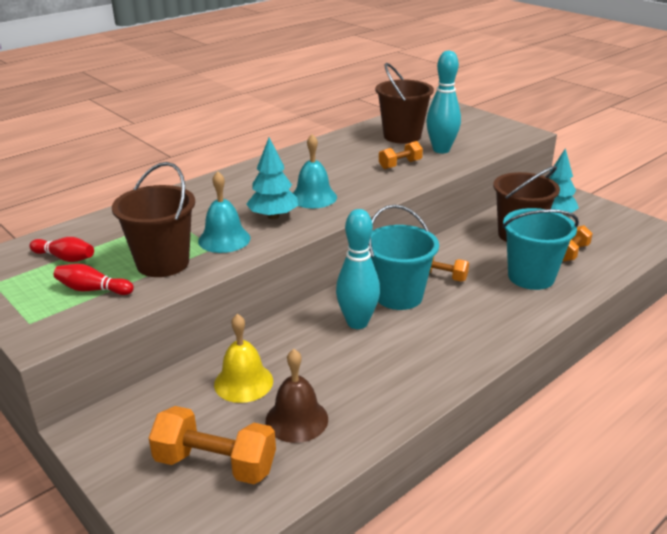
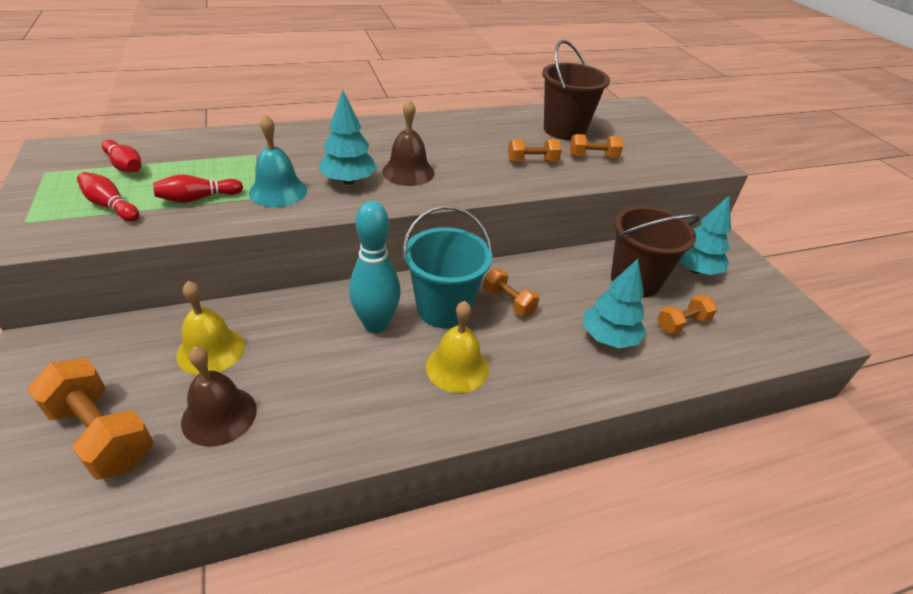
camera: 20 degrees right, 10 degrees up
brown bucket [112,162,195,277] -> red bowling pin [153,174,243,203]
turquoise bell [293,134,337,208] -> brown bell [382,99,434,186]
turquoise bowling pin [426,51,461,153] -> orange dumbbell [570,134,623,158]
turquoise bucket [502,208,579,290] -> turquoise tree [583,259,646,348]
none -> yellow bell [426,301,489,393]

